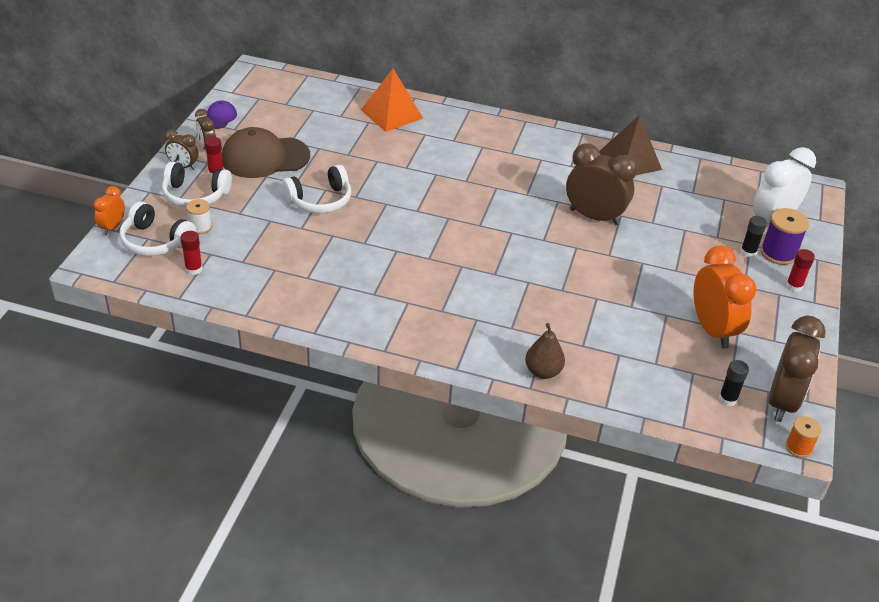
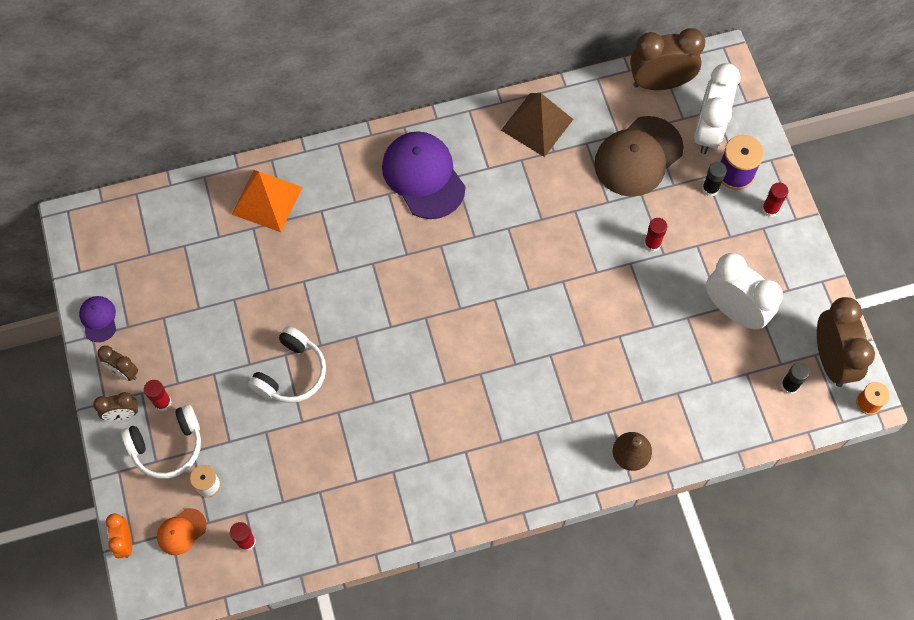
camera: 30 degrees left, 25 degrees up
white headphones [120,202,196,256] -> orange cap [157,508,207,555]
brown cap [222,127,310,178] -> brown cap moved to [594,116,684,197]
brown clock [566,143,638,225] -> brown clock moved to [630,28,705,90]
orange clock [694,246,756,348] -> white clock [706,253,783,329]
none -> purple cap [382,131,466,219]
none -> red glue stick [644,218,667,252]

